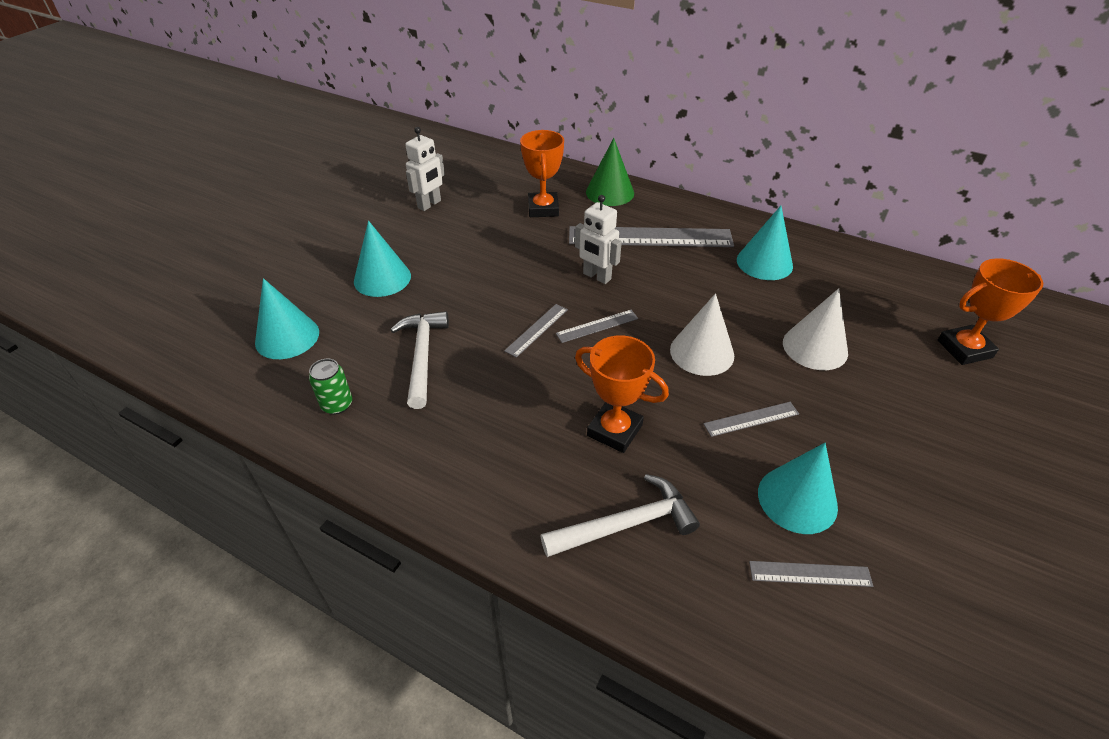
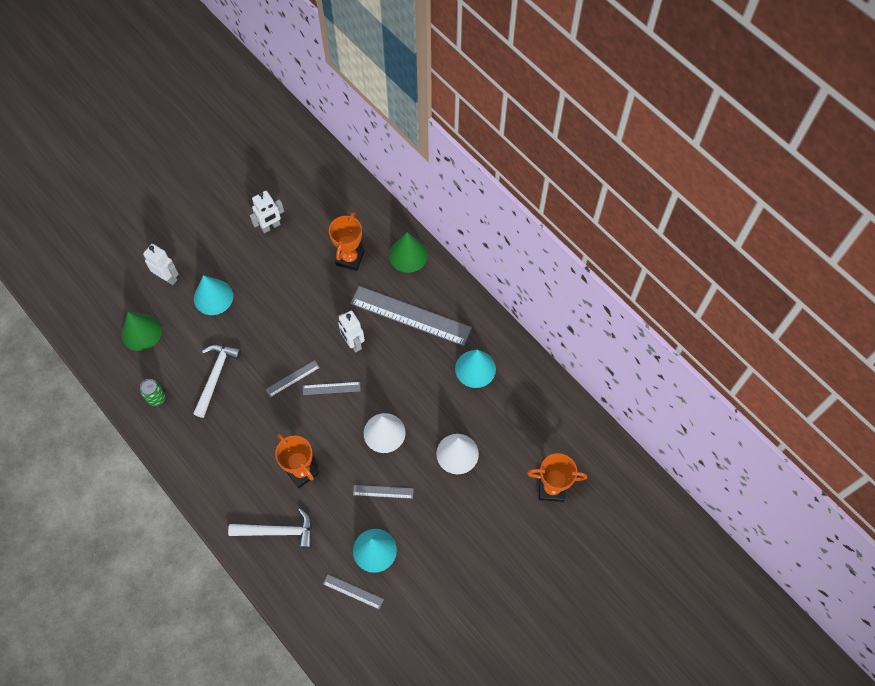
camera: 20 degrees right, 20 degrees up
turquoise cone [255,278,319,359] -> green cone [121,312,162,351]
none -> white robot [143,244,179,285]

